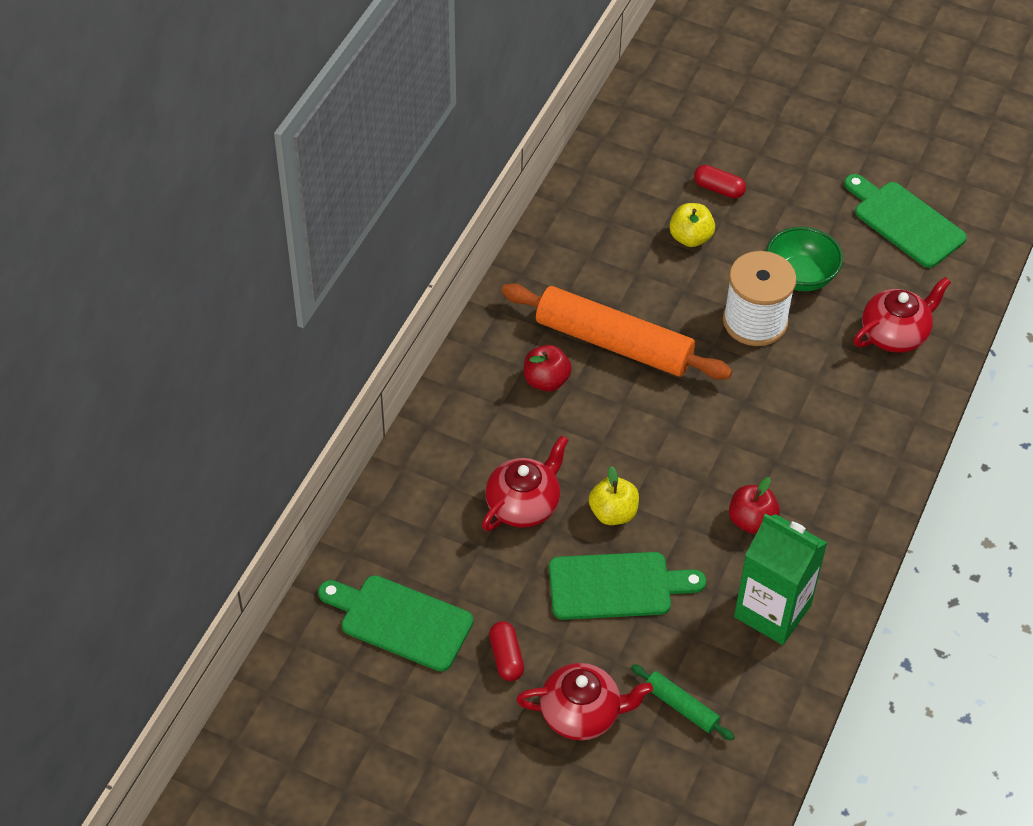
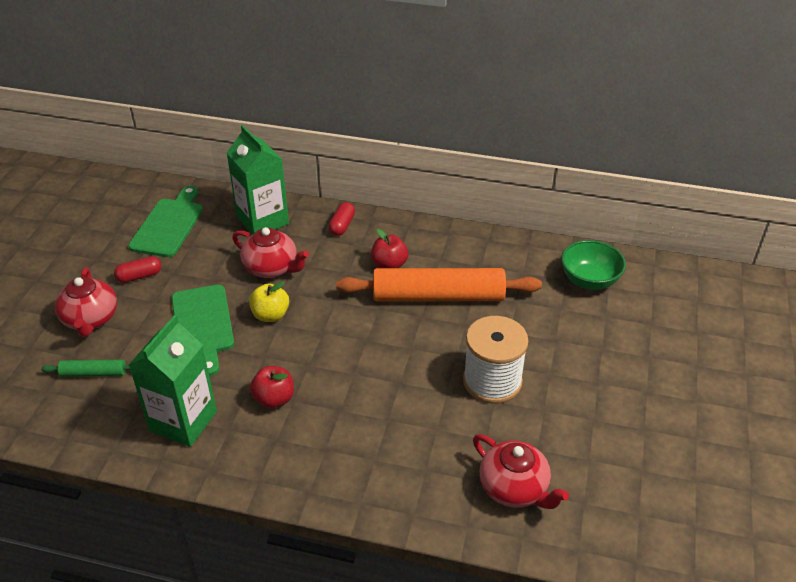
camera: 80 degrees right, 10 degrees down
orange rolling pin [501,283,732,380] -> orange rolling pin turned 75 degrees clockwise [336,268,542,302]
green rolling pin [631,664,735,740] -> green rolling pin turned 60 degrees clockwise [41,360,130,377]
yellow apple [669,203,715,247] -> none
red capsule [694,165,746,199] -> red capsule moved to [329,202,355,236]
green bowl [766,227,843,291] -> green bowl moved to [561,240,626,290]
green cutting board [844,174,967,268] -> none
none -> green carton [227,125,289,234]

